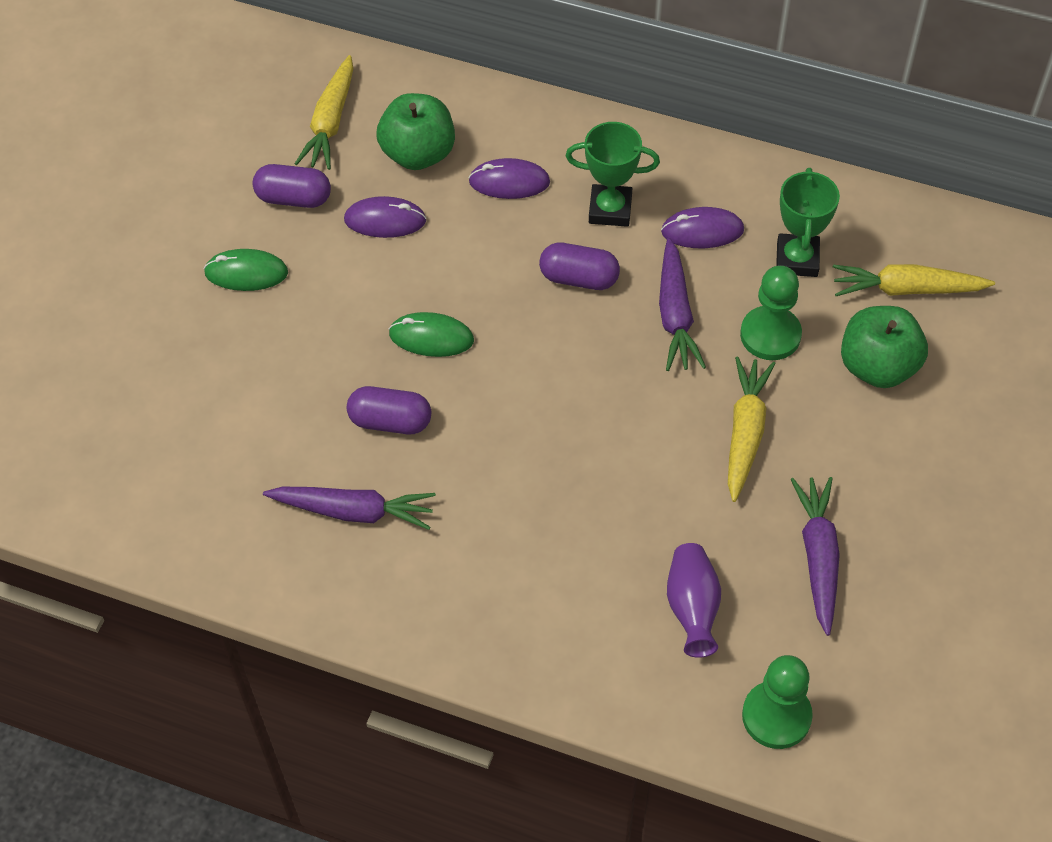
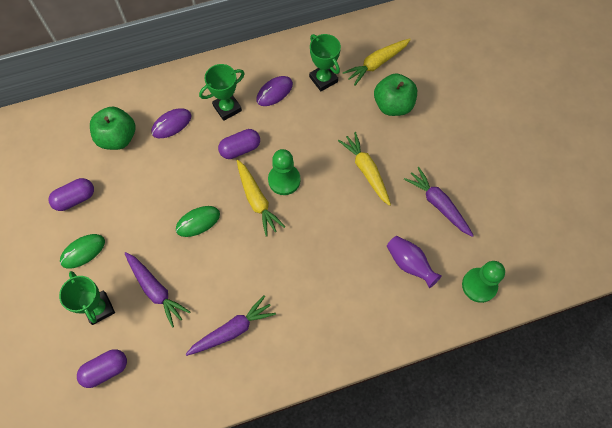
camera: 40 degrees left, 10 degrees up
yellow carrot [295,55,353,170] -> yellow carrot moved to [237,160,285,237]
purple mouse [344,196,426,238] -> none
purple capsule [347,386,431,434] -> purple capsule moved to [77,349,127,388]
purple carrot [659,238,706,371] -> purple carrot moved to [124,252,190,328]
green pawn [740,266,802,360] -> green pawn moved to [268,149,301,195]
none -> green trophy [59,271,115,325]

